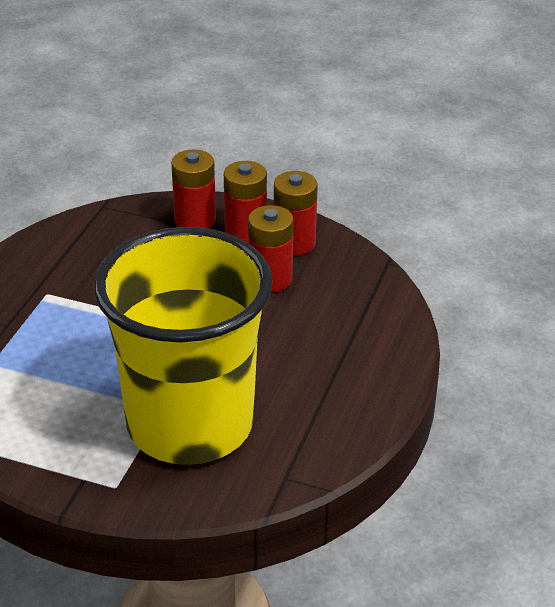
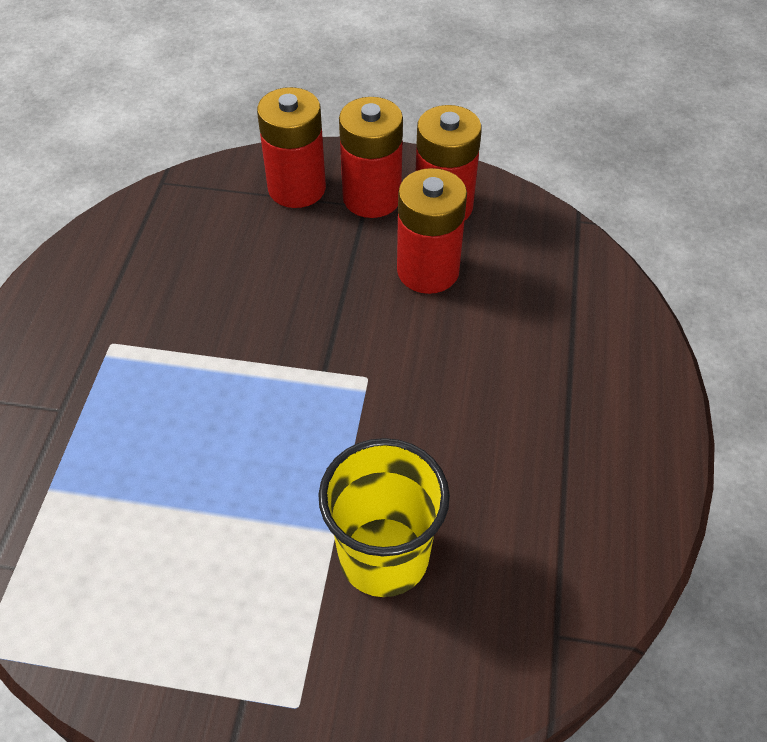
camera: 10 degrees left, 15 degrees up
yellow cup [94,227,273,465] -> yellow cup [318,438,450,597], size x0.46

